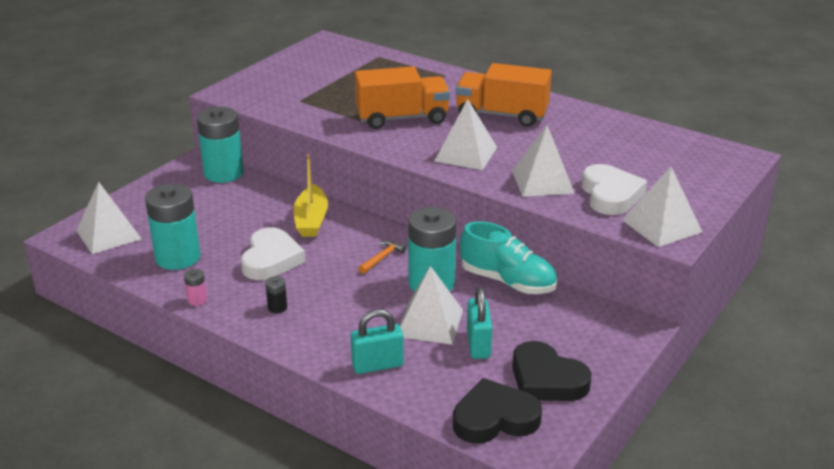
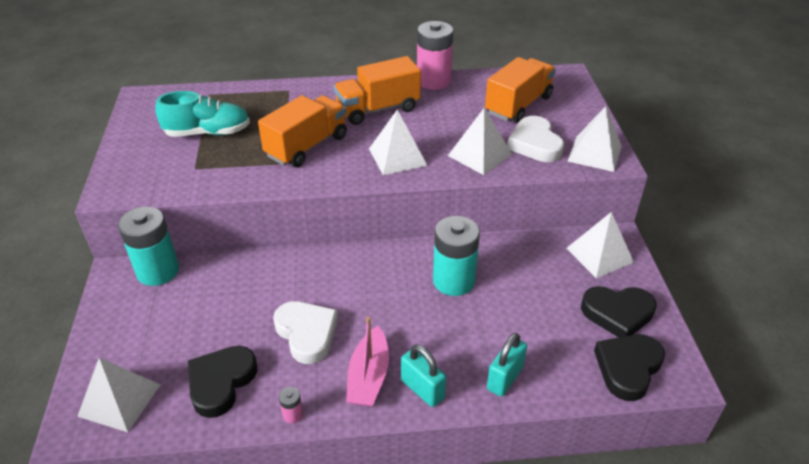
camera: 40 degrees left, 10 degrees up
turquoise battery [145,184,201,270] -> black heart [188,346,257,418]
black battery [265,276,287,313] -> pink boat [346,317,389,407]
yellow boat [293,154,328,237] -> none
orange hammer [359,240,406,274] -> none
white pyramid [400,266,463,345] -> white pyramid moved to [566,212,634,278]
turquoise shoe [460,221,557,294] -> turquoise shoe moved to [155,91,250,137]
turquoise padlock [467,287,492,359] -> turquoise padlock moved to [401,344,446,407]
white heart [582,164,647,215] -> white heart turned 150 degrees counterclockwise [507,116,564,162]
none -> pink battery [417,21,453,90]
none -> orange truck [485,57,556,123]

